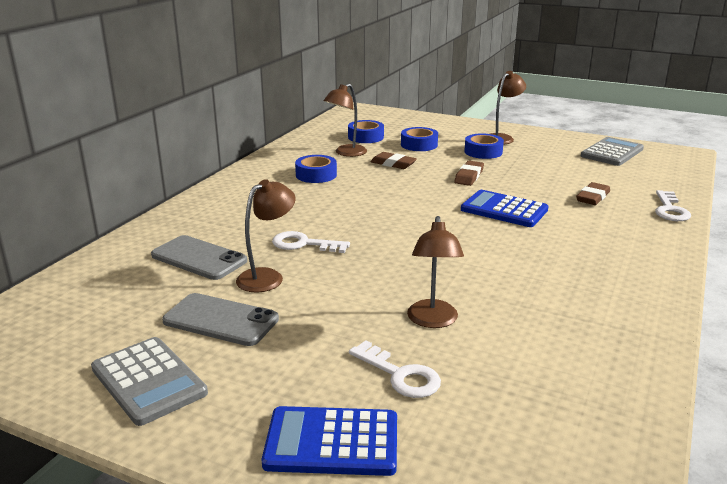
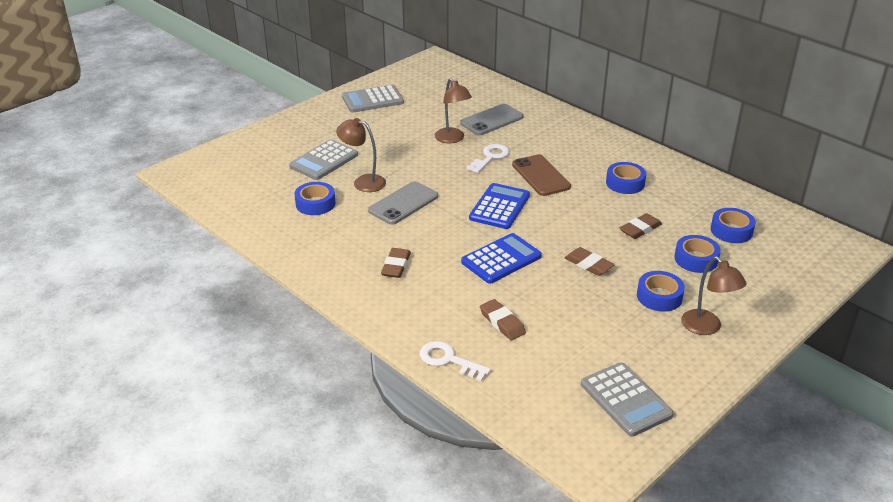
camera: 110 degrees right, 10 degrees up
grey phone [162,293,279,346] -> grey phone moved to [368,182,438,225]
blue calculator [262,406,397,476] -> blue calculator moved to [469,183,530,229]
brown lamp [324,84,367,157] -> none
white key [349,340,441,398] -> grey calculator [289,140,358,180]
none -> blue tape [294,182,336,215]
none -> brown eraser [381,248,411,278]
none -> brown phone [512,154,571,196]

